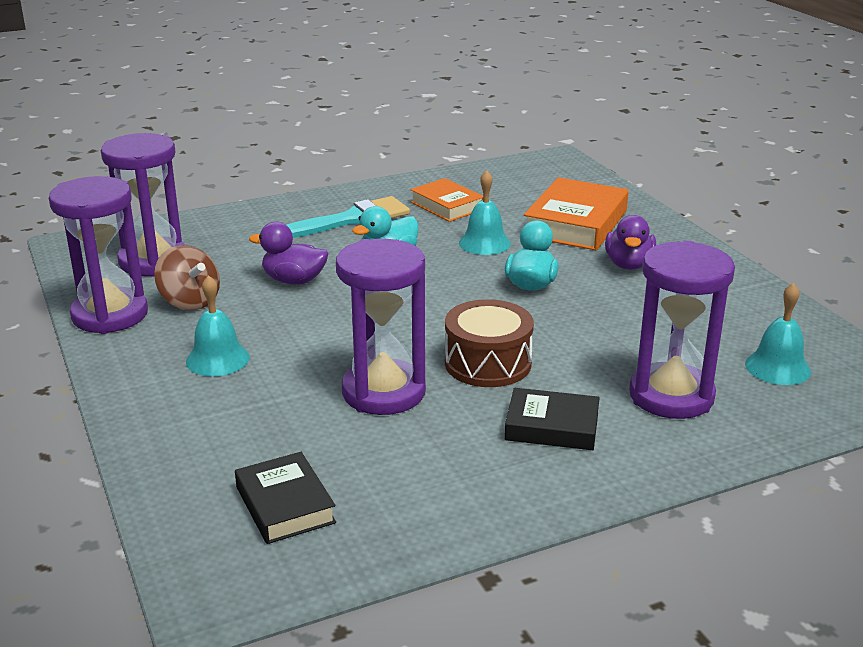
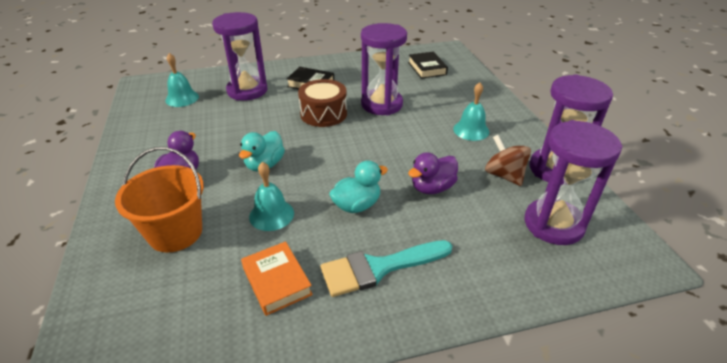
camera: 170 degrees left, 10 degrees up
purple duck [249,222,328,285] -> purple duck turned 120 degrees clockwise [408,152,458,194]
orange book [524,177,629,251] -> orange bucket [115,147,204,253]

